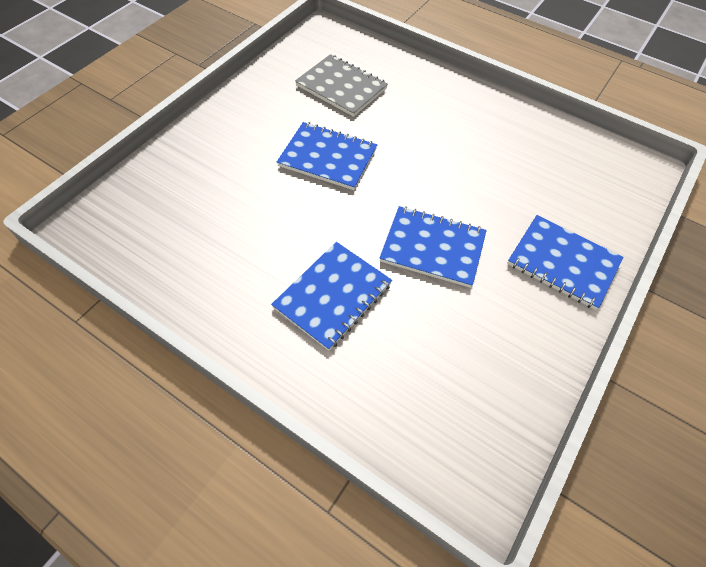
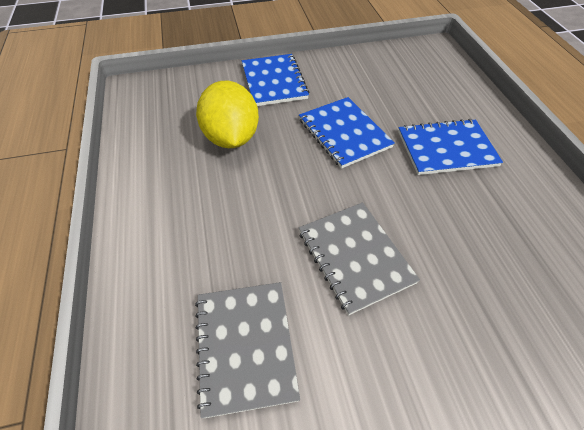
camera: 135 degrees left, 5 degrees down
blue notebook [277,122,377,190] -> grey notebook [299,202,420,315]
none -> yellow lemon [196,81,259,148]

